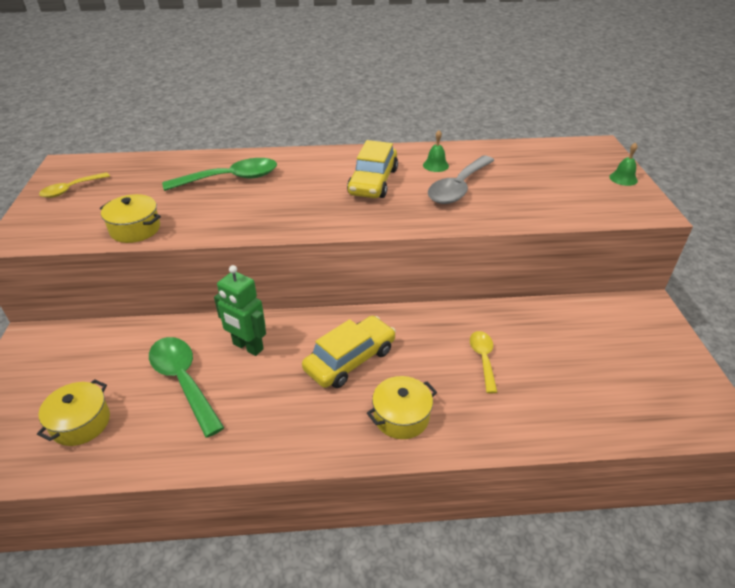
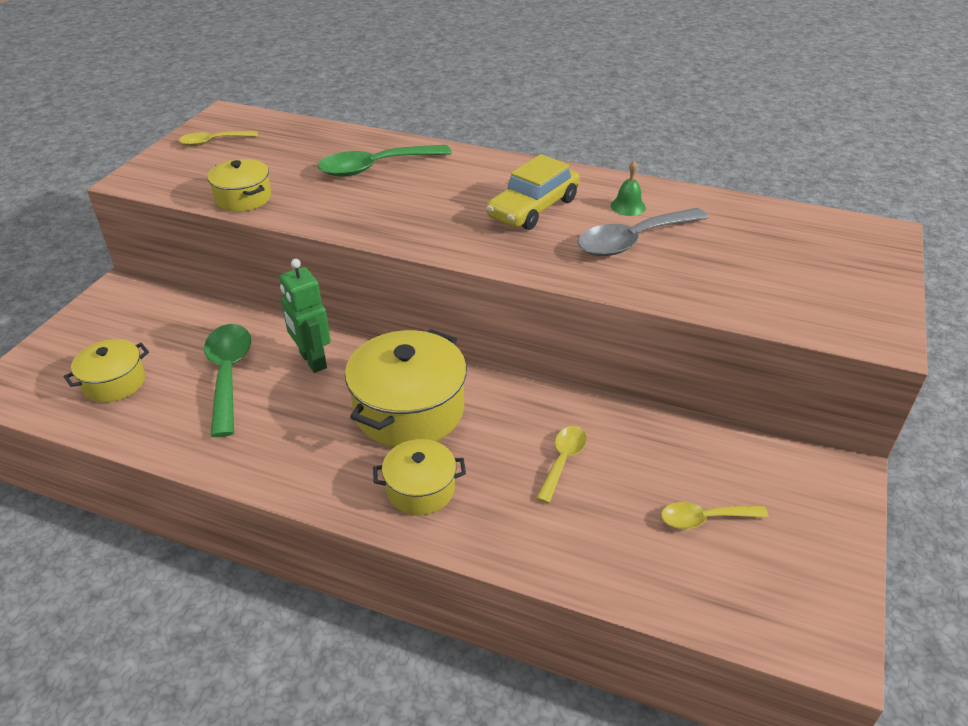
camera: 25 degrees right, 0 degrees up
green spoon [162,158,277,191] -> green spoon turned 150 degrees clockwise [318,145,452,177]
yellow car [302,316,396,388] -> yellow pot [345,329,467,447]
green bell [609,142,638,186] -> none
none -> yellow spoon [661,502,769,529]

